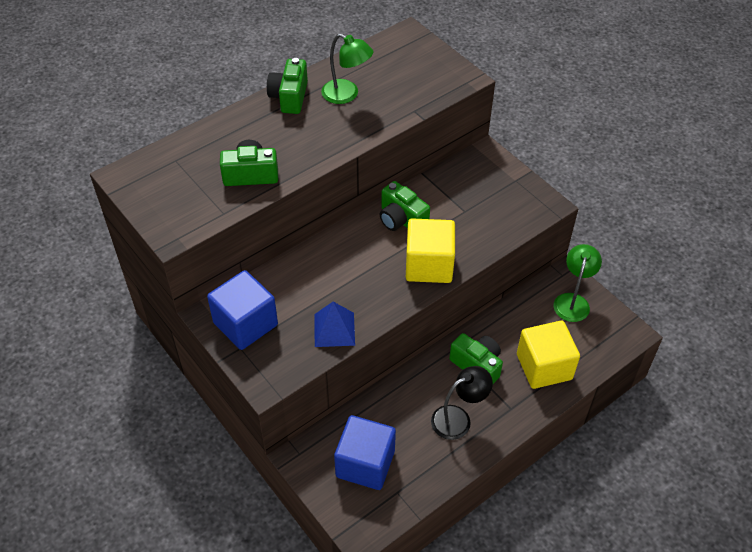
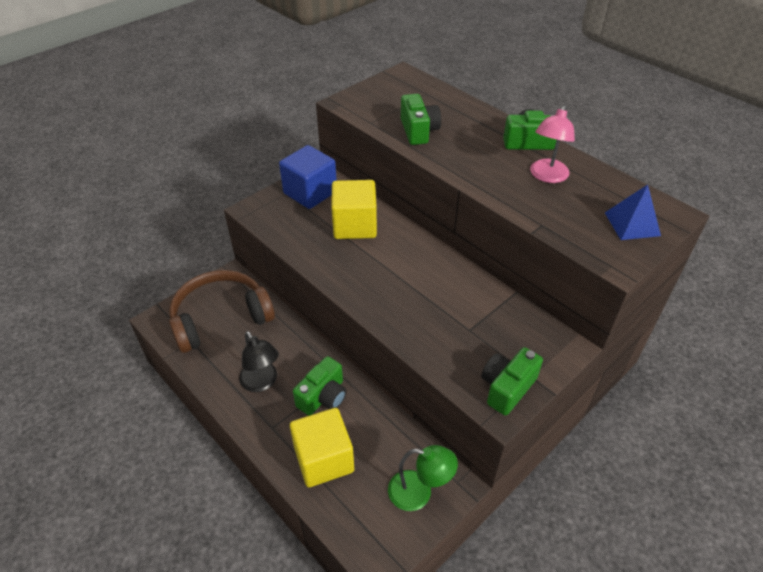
camera: 85 degrees right, 5 degrees down
blue pyramid [314,302,355,347] -> blue pyramid moved to [605,184,661,240]
green lamp [321,33,373,104] -> pink lamp [530,105,575,183]
blue cube [334,415,396,490] -> brown headphones [169,270,275,353]
green camera [379,181,430,231] -> green camera moved to [481,347,543,416]
yellow cube [406,218,455,283] -> yellow cube moved to [331,180,377,239]

